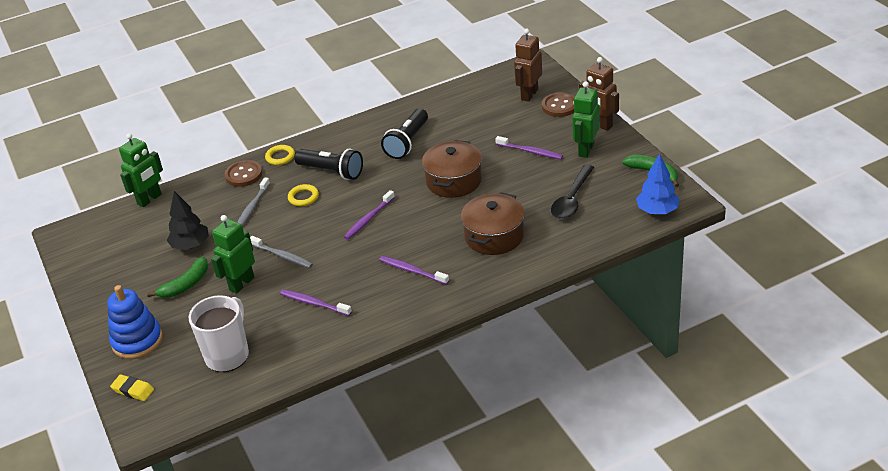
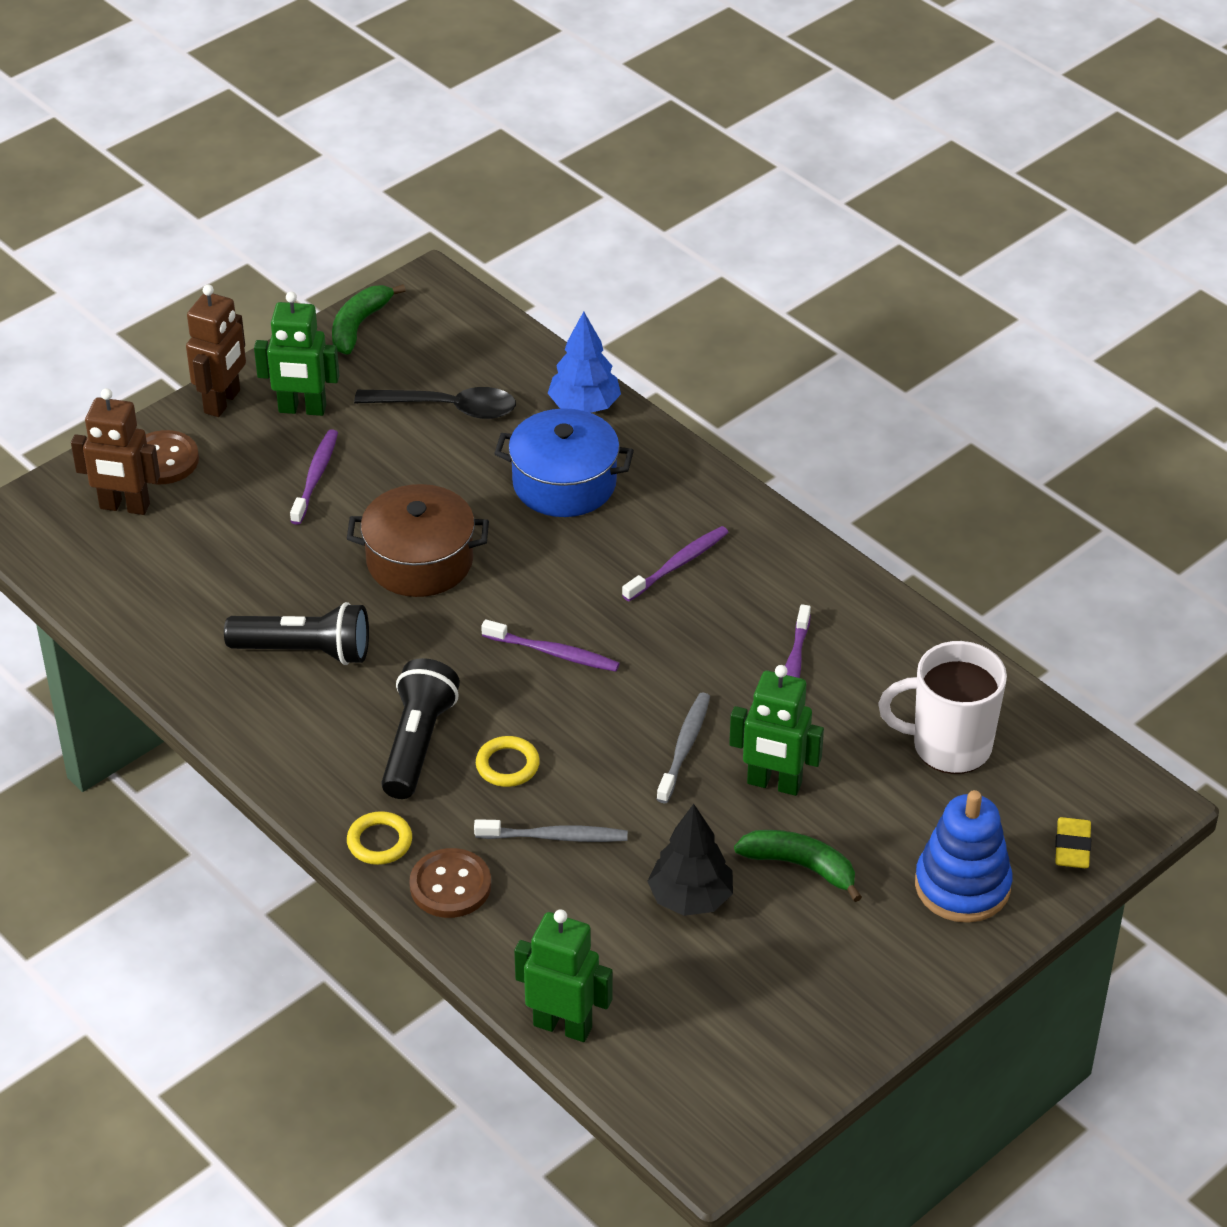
camera: 110 degrees left, 5 degrees up
purple toothbrush [379,256,449,285] -> purple toothbrush turned 150 degrees counterclockwise [622,526,729,601]
brown pot [461,192,525,255] -> blue pot [494,408,634,517]
blue tree [636,154,680,214] -> blue tree moved to [548,311,621,413]

